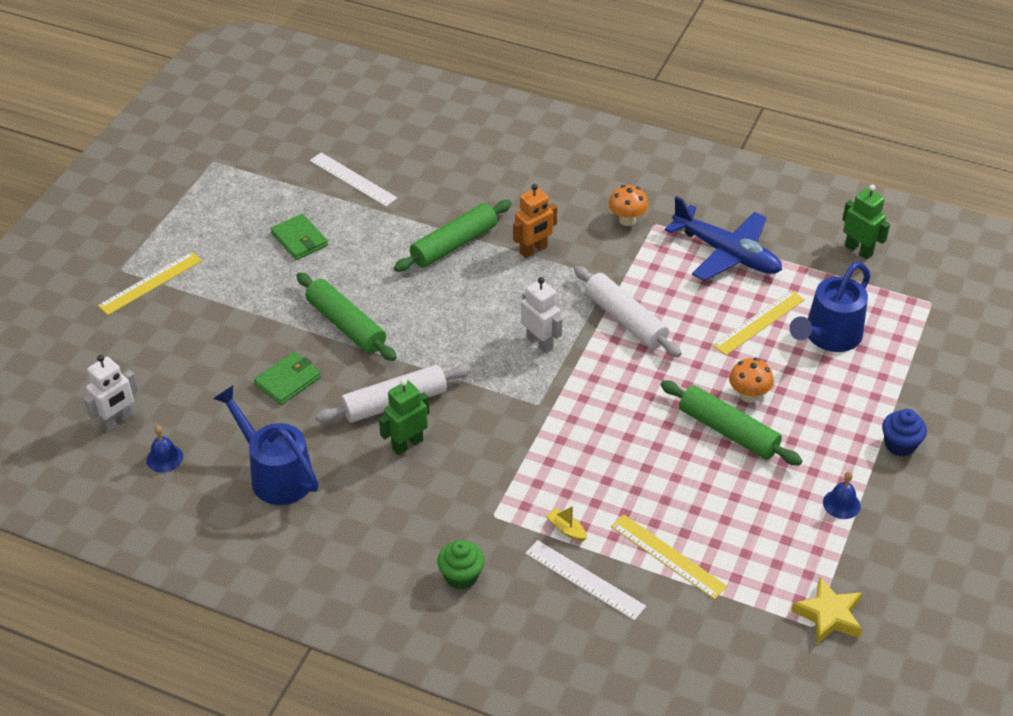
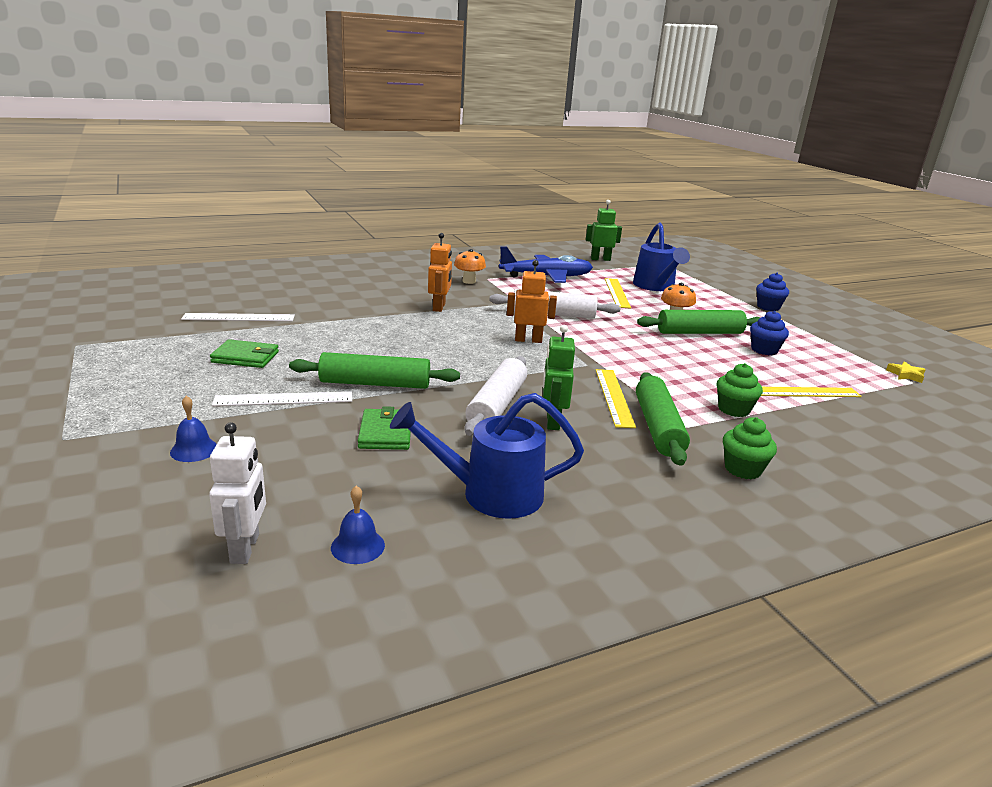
camera: 50 degrees left, 20 degrees down
yellow ruler [98,252,202,315] -> yellow ruler moved to [596,369,636,428]
green rolling pin [394,200,512,272] -> green rolling pin moved to [636,372,690,466]
white robot [521,277,562,354] -> orange robot [507,260,557,343]
white ruler [525,540,646,621] -> white ruler moved to [212,391,352,406]
yellow boat [546,506,587,541] -> green cupcake [717,363,763,417]
yellow star [791,577,863,644] -> yellow star [886,361,926,383], size x0.61
blue bell [823,472,861,519] -> blue bell moved to [170,396,217,462]
none -> blue cupcake [750,311,789,355]

